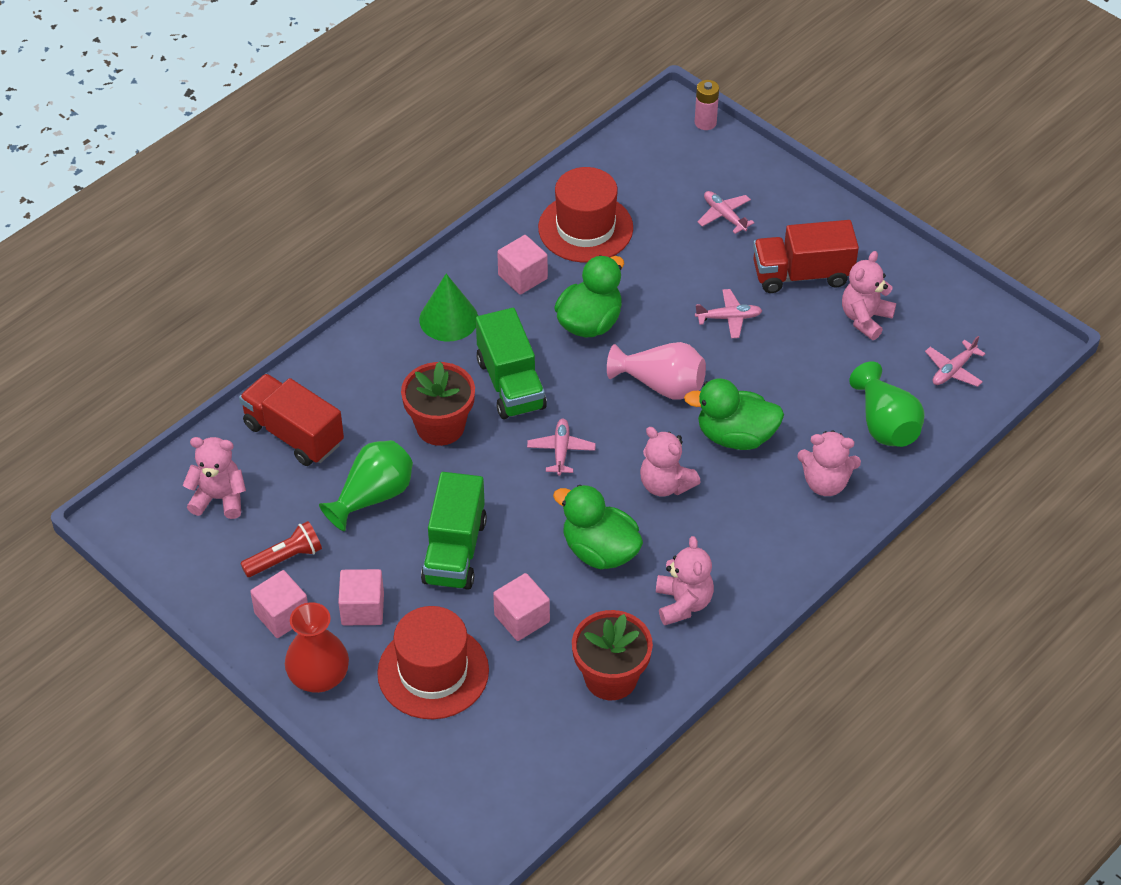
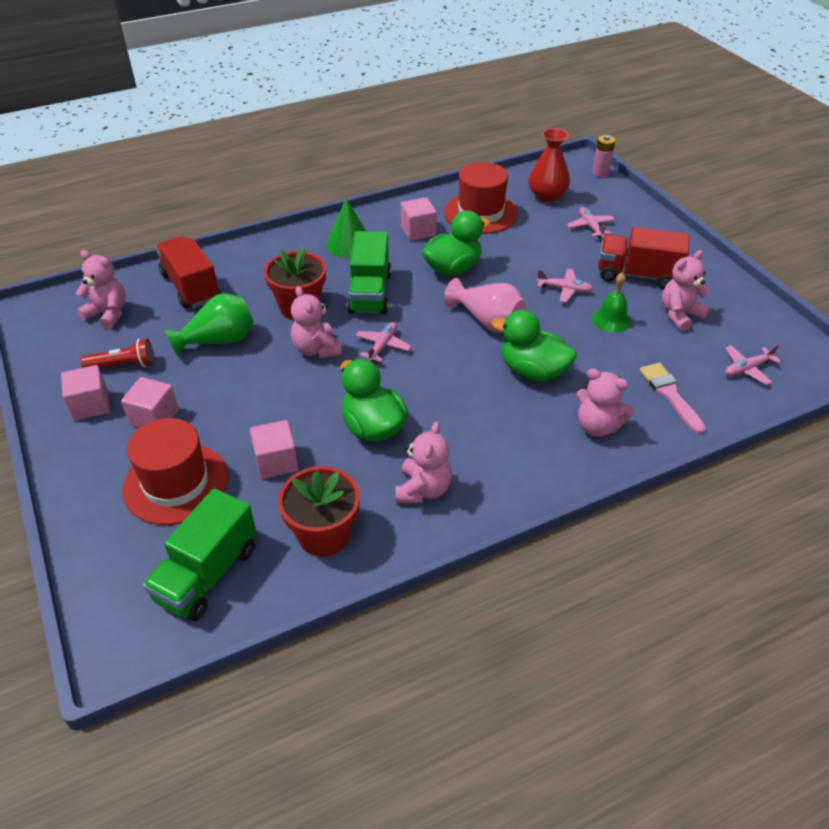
camera: 20 degrees right, 5 degrees down
red vase [285,602,349,693] -> red vase moved to [529,128,570,202]
green truck [421,472,487,590] -> green truck moved to [143,488,257,621]
pink teddy bear [640,427,701,496] -> pink teddy bear moved to [291,286,342,358]
green vase [849,361,925,447] -> pink brush [640,363,706,434]
none -> green bell [592,273,631,333]

